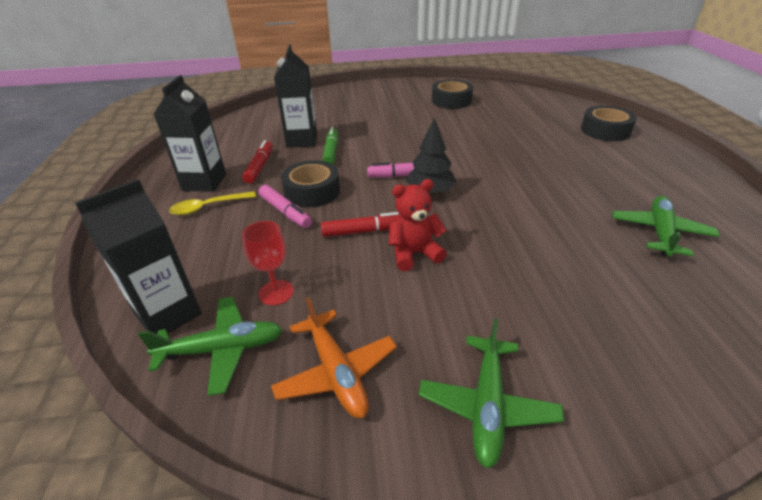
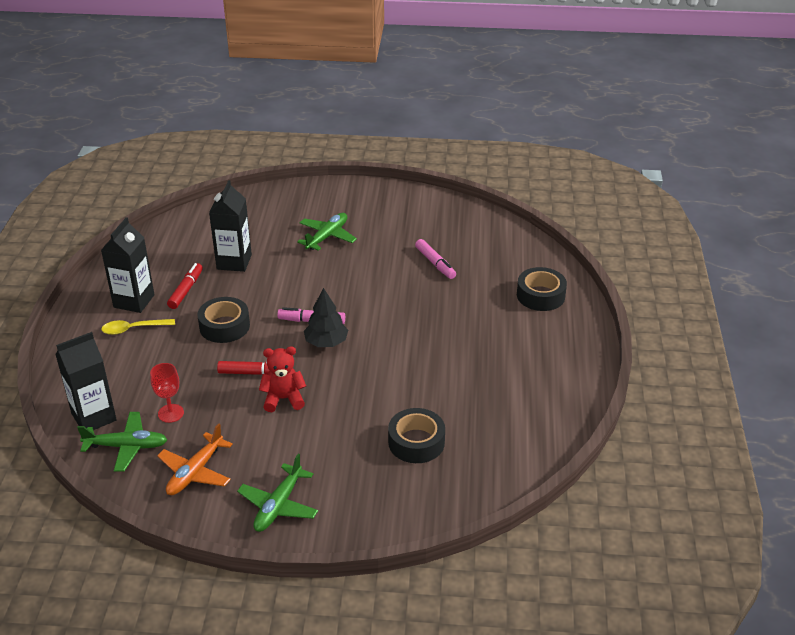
camera: 10 degrees right, 0 degrees up
pink marker [259,185,312,228] -> pink marker moved to [415,239,456,279]
orange plane [271,297,397,418] -> orange plane turned 45 degrees clockwise [157,424,233,495]
green marker [322,127,338,164] -> none
black tape [432,80,473,109] -> black tape moved to [388,408,445,463]
green plane [613,196,719,256] -> green plane moved to [297,213,357,251]

